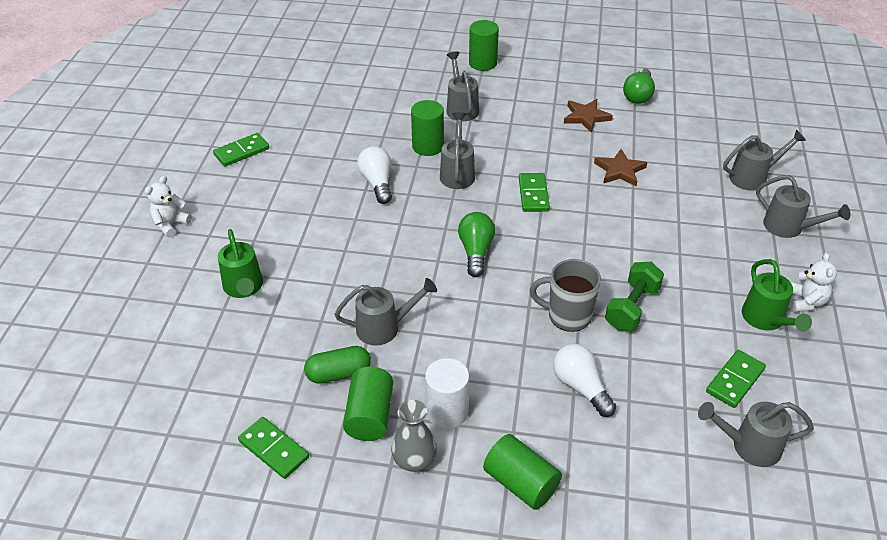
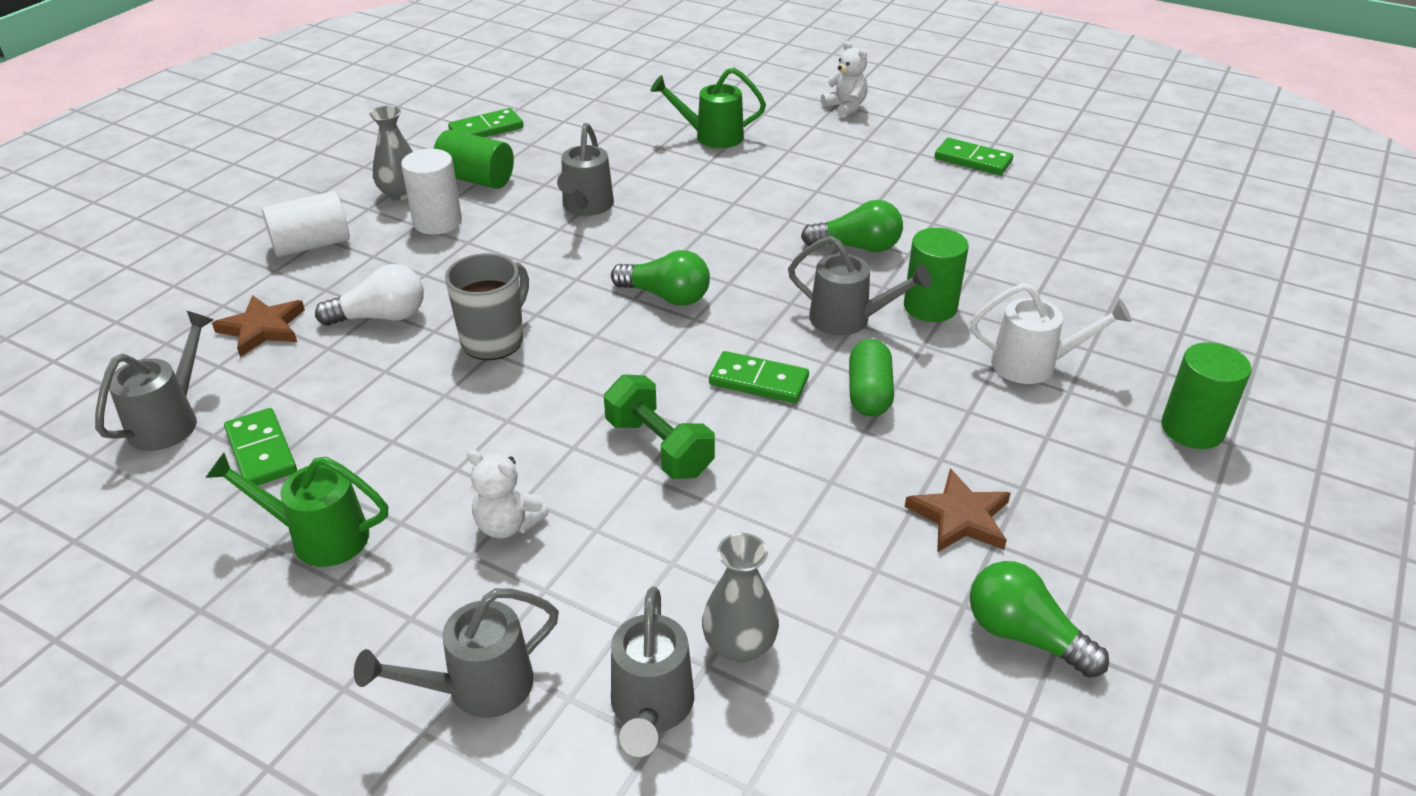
camera: 110 degrees right, 5 degrees down
green domino [213,133,269,167] -> green domino turned 45 degrees counterclockwise [934,138,1013,175]
green capsule [304,346,371,384] -> green capsule moved to [849,339,894,416]
white light bulb [357,146,392,204] -> green light bulb [801,200,903,252]
grey watering can [446,52,479,121] -> white watering can [970,283,1132,384]
green cylinder [483,434,562,510] -> white cylinder [262,191,350,257]
brown star [594,149,647,186] -> brown star moved to [212,295,305,357]
green dumbbell [605,262,664,331] -> green dumbbell moved to [604,374,715,479]
white teddy bear [790,253,837,312] -> white teddy bear moved to [467,450,549,538]
none -> grey vase [702,533,779,662]

